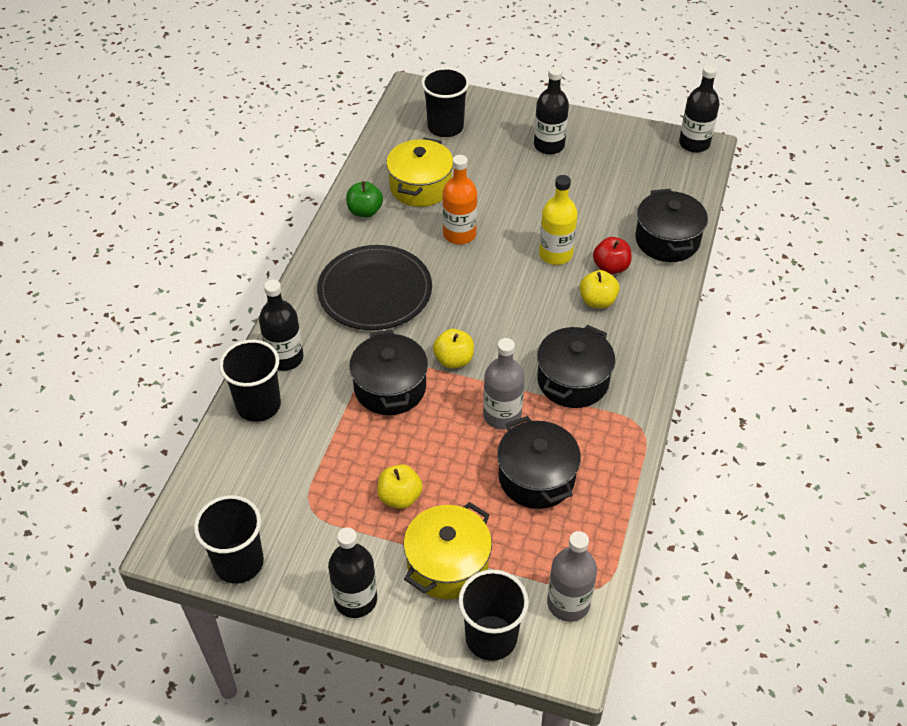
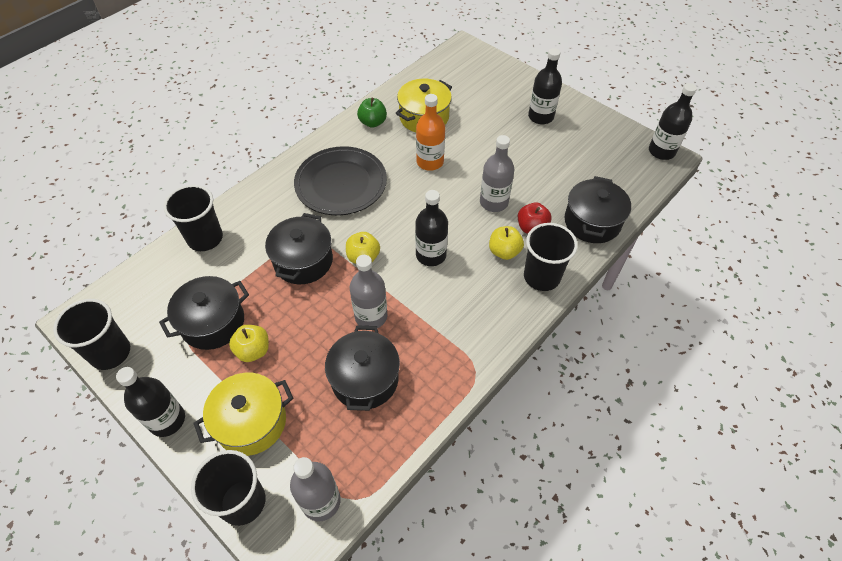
camera: 25 degrees right, 5 degrees up
black bottle [259,280,304,371] -> black bottle moved to [415,190,448,266]
black cup [421,67,469,137] -> black cup moved to [524,223,578,291]
black pot [537,325,615,408] -> black pot moved to [159,276,249,350]
yellow bottle [539,175,578,265] -> grey bottle [480,135,514,212]

